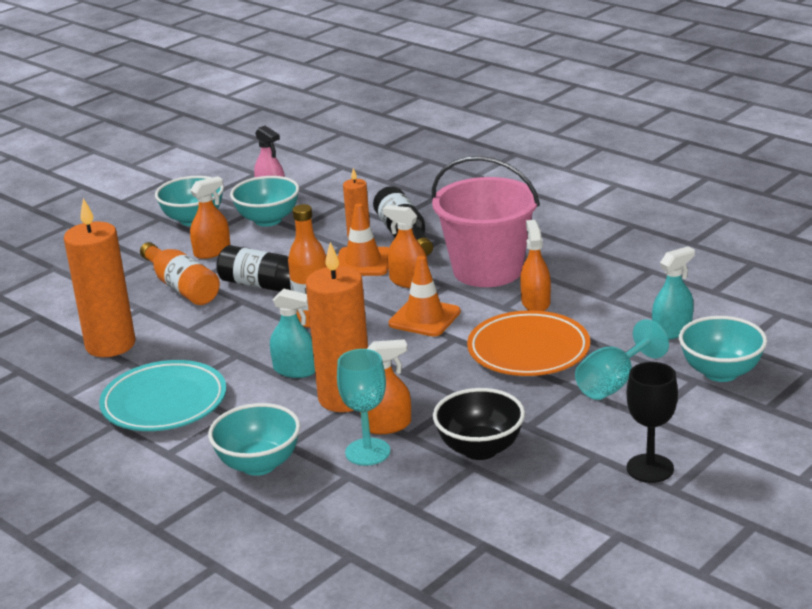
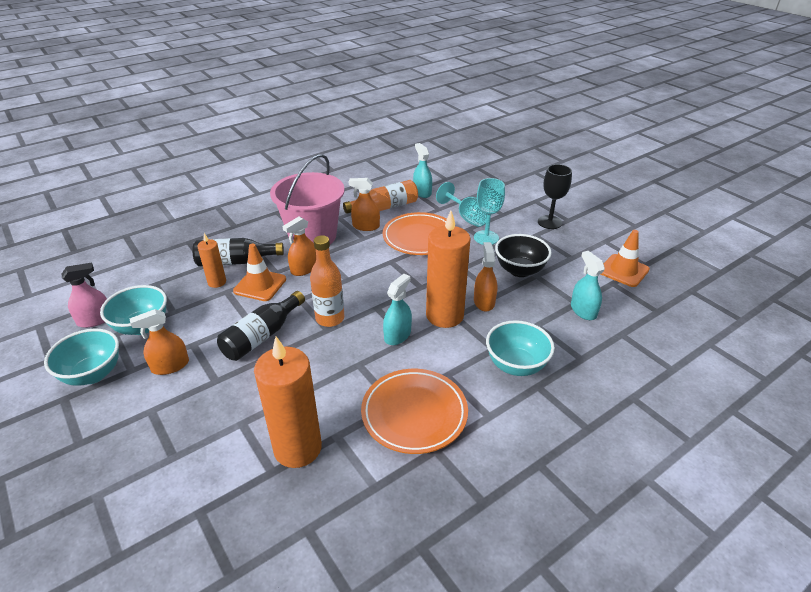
camera: 80 degrees left, 10 degrees up
turquoise plate [99,360,226,431] -> orange plate [361,369,468,454]
orange bottle [140,242,220,305] -> orange bottle moved to [343,180,418,214]
orange spray bottle [190,176,230,259] -> orange spray bottle turned 90 degrees counterclockwise [129,309,189,375]
turquoise goblet [337,349,390,466] -> turquoise goblet moved to [474,178,505,245]
orange traffic cone [388,256,461,337] -> orange traffic cone moved to [601,230,650,287]
turquoise bowl [679,316,767,382] -> none
none -> turquoise spray bottle [571,251,605,320]

